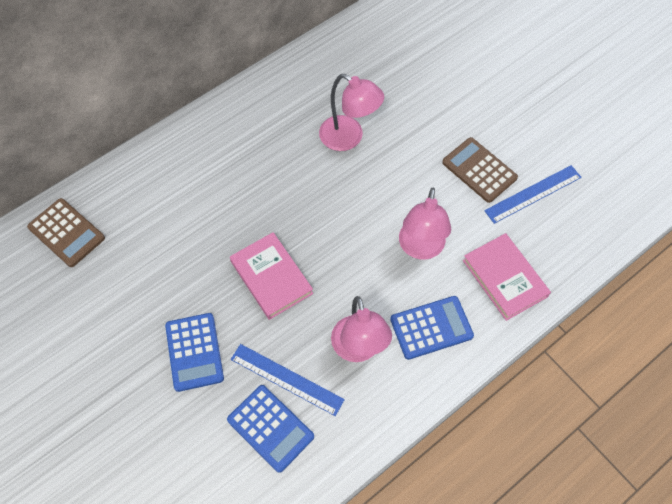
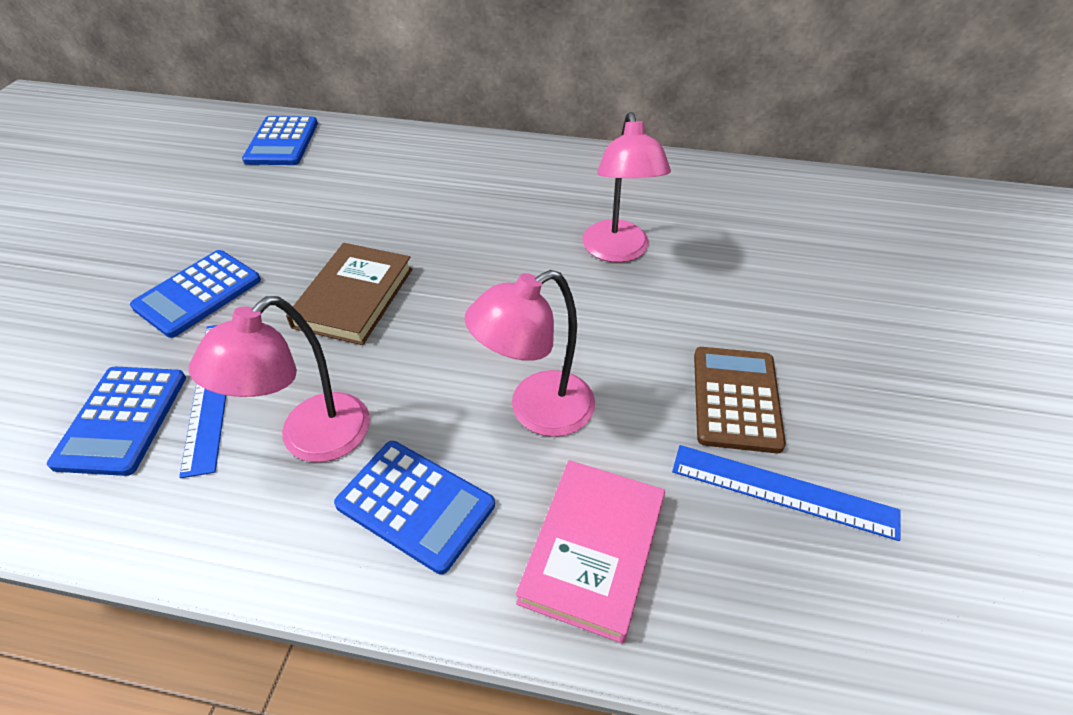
camera: 50 degrees right, 15 degrees down
brown calculator [27,198,105,267] -> blue calculator [242,116,318,165]
pink book [230,232,313,320] -> brown book [286,243,412,345]

